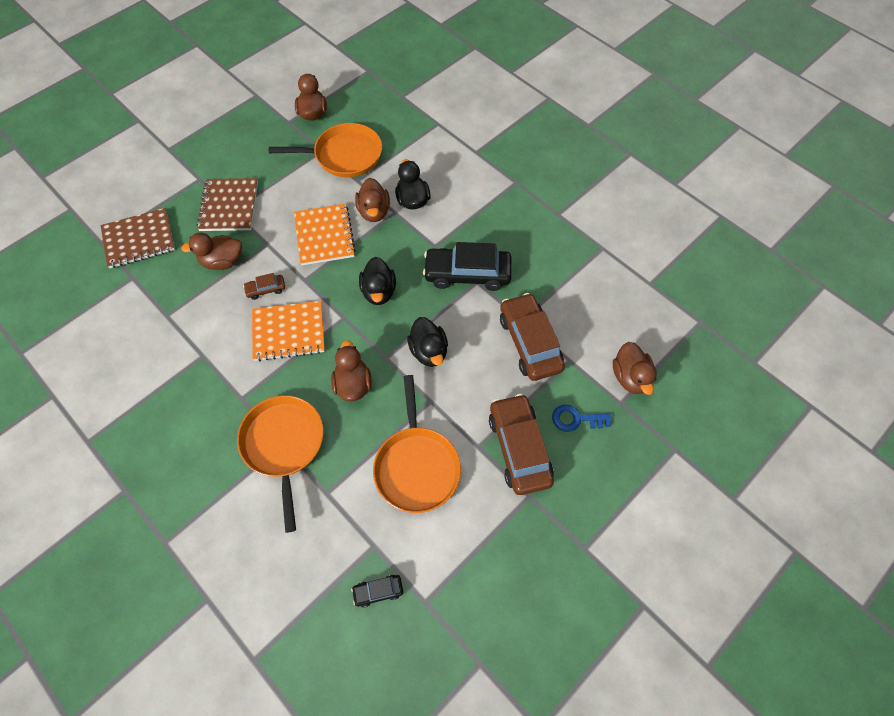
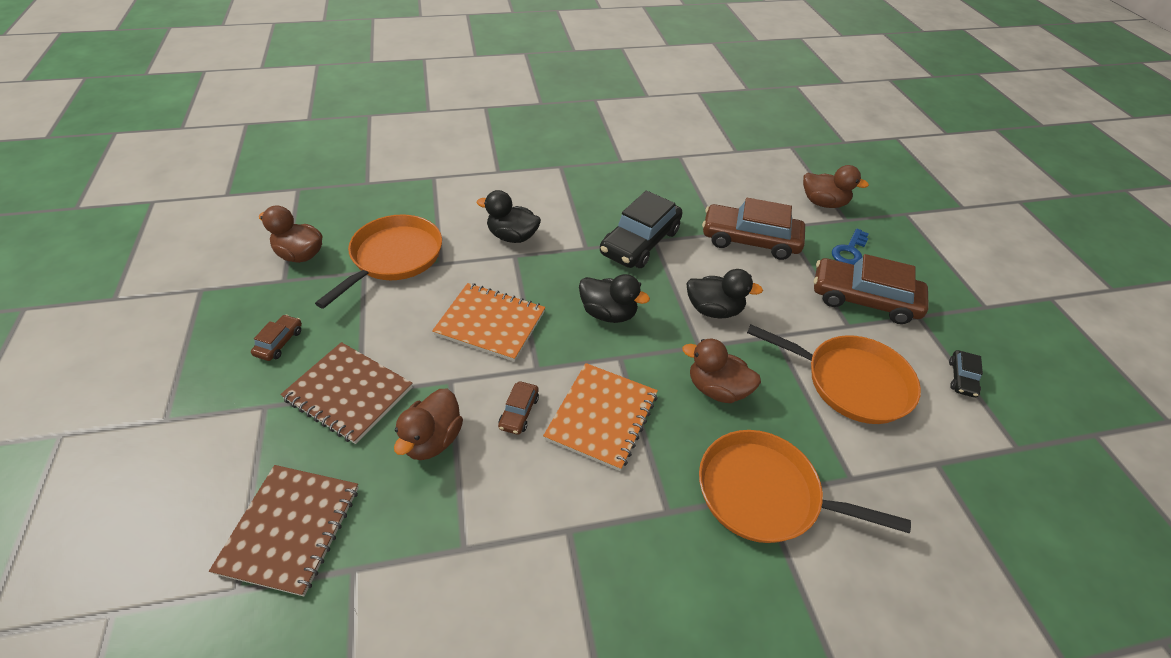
camera: 60 degrees left, 15 degrees down
black car [351,575,403,608] -> black car moved to [949,350,983,398]
brown duck [355,178,390,222] -> none
none -> brown car [251,315,302,361]

